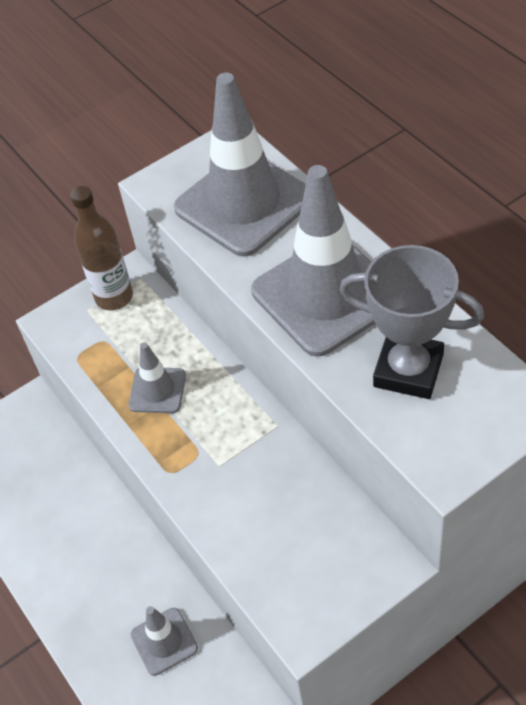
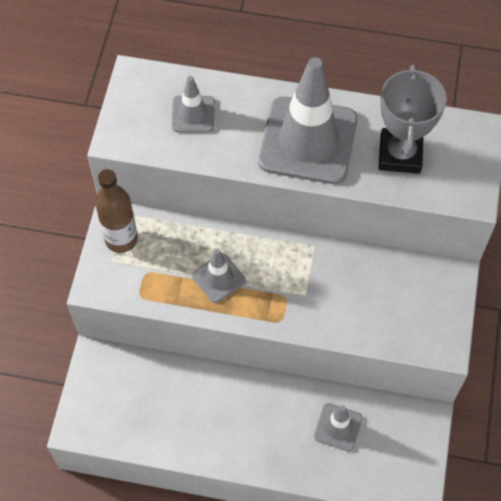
camera: 50 degrees left, 10 degrees up
grey traffic cone [174,73,306,257] -> grey traffic cone [171,76,215,133], size x0.48
grey trophy [340,245,484,399] -> grey trophy turned 60 degrees counterclockwise [379,65,447,174]

